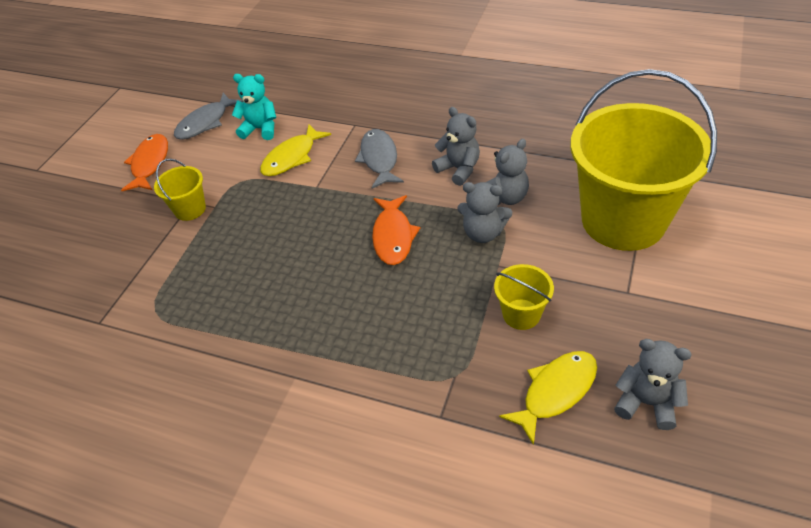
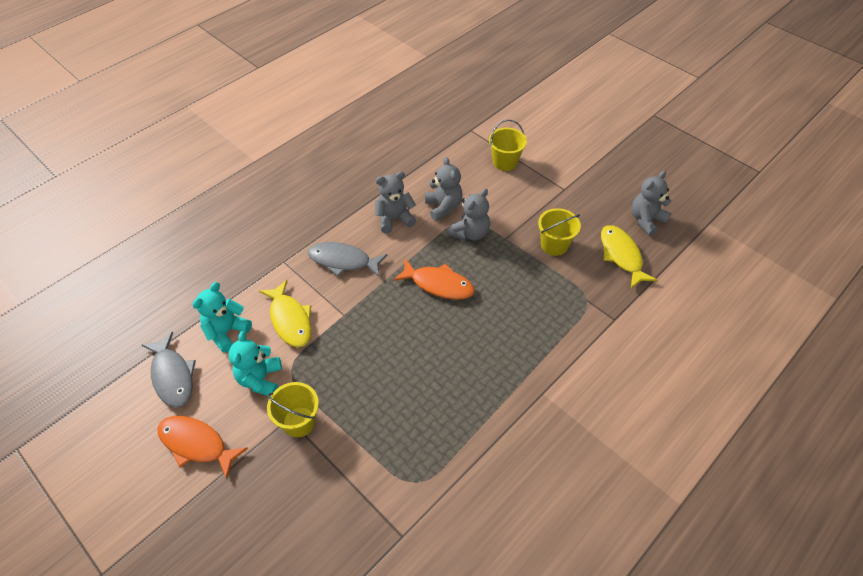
camera: 70 degrees left, 5 degrees up
yellow bucket [571,69,717,251] -> yellow bucket [489,119,527,171], size x0.41
none -> turquoise teddy bear [228,331,282,396]

